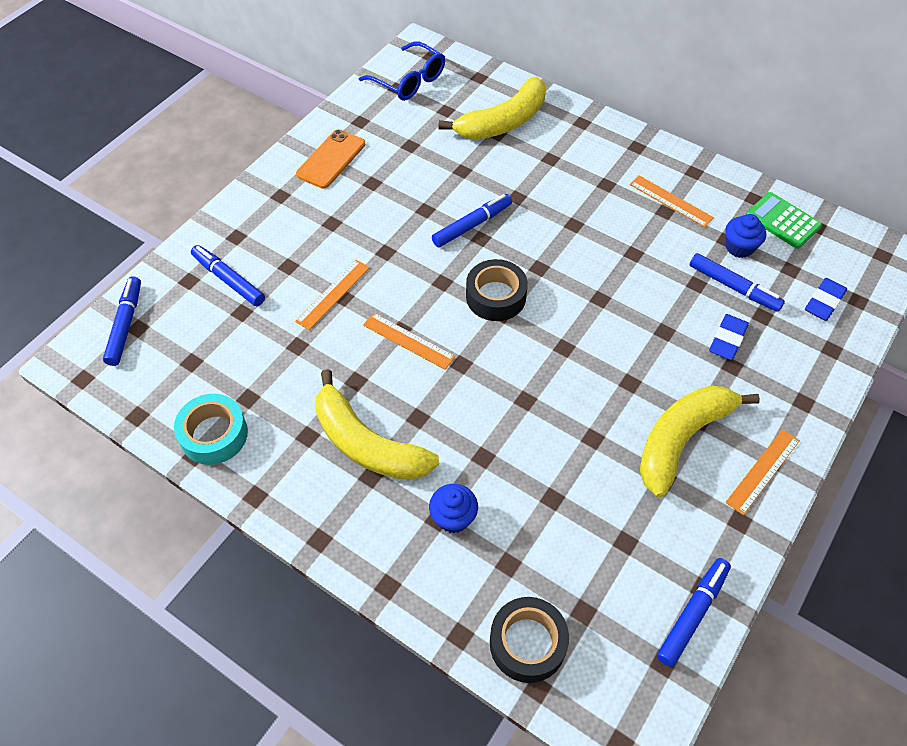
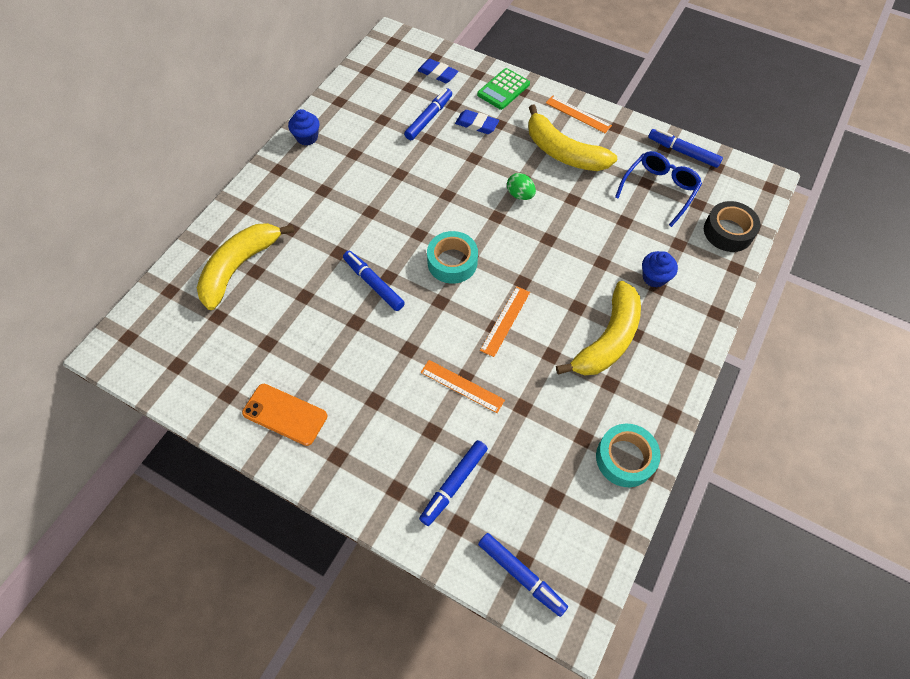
camera: 95 degrees left, 5 degrees up
blue marker [103,276,141,366] -> blue marker turned 135 degrees counterclockwise [478,533,568,617]
blue glasses [359,42,445,101] -> blue glasses moved to [615,151,702,227]
yellow banana [438,77,546,139] -> yellow banana turned 105 degrees counterclockwise [197,223,294,310]
black tape [466,259,528,321] -> turquoise tape [427,231,478,284]
orange ruler [630,175,714,227] -> none
blue cupcake [726,214,766,258] -> blue cupcake moved to [288,109,320,146]
green calculator [746,192,822,249] -> green calculator moved to [477,68,530,110]
none -> green egg [507,173,536,200]

